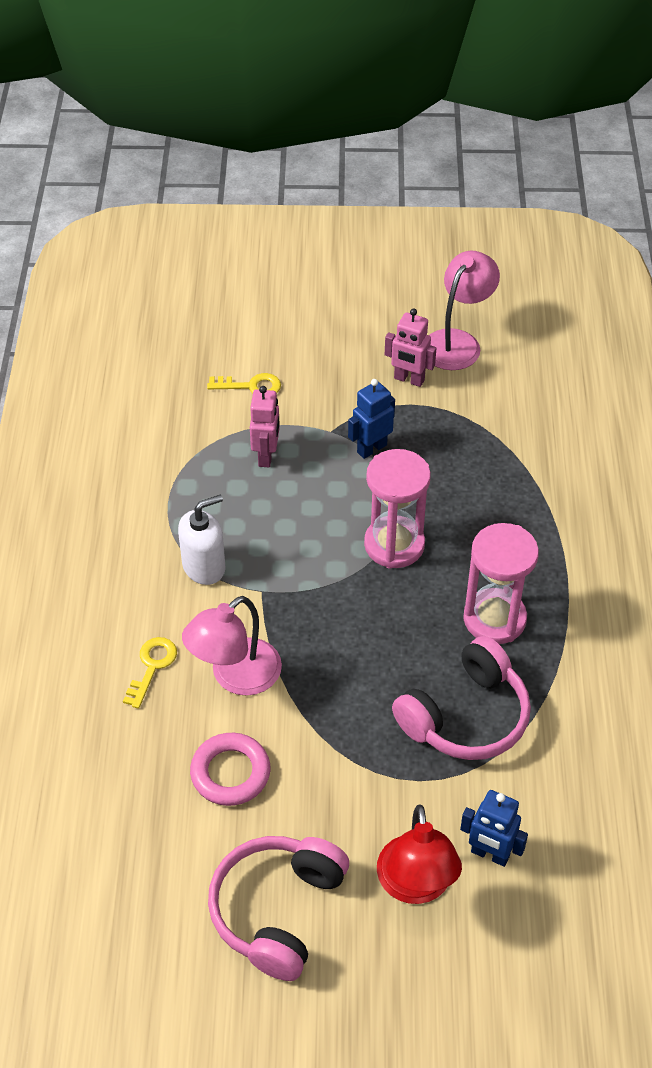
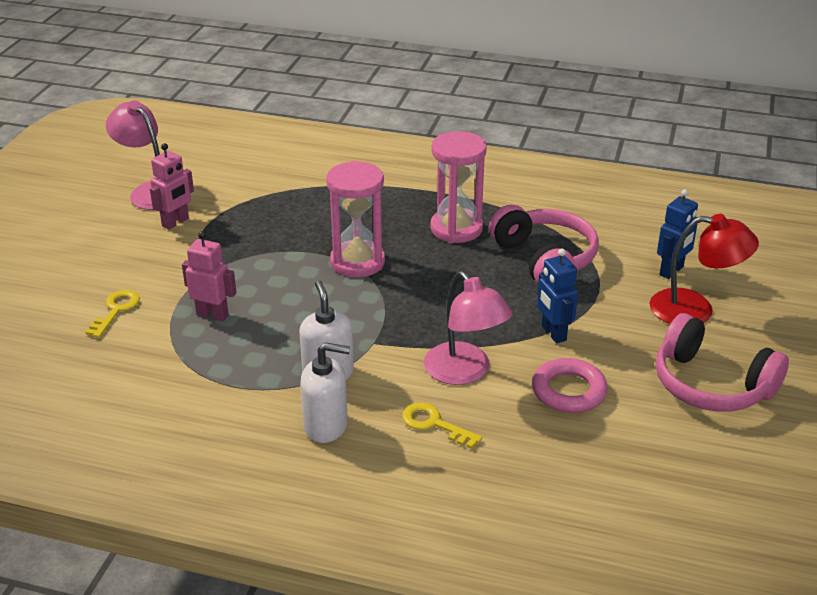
camera: 75 degrees left, 15 degrees down
blue robot [348,379,395,459] -> blue robot moved to [537,248,578,343]
none -> white soap dispenser [300,342,350,443]

